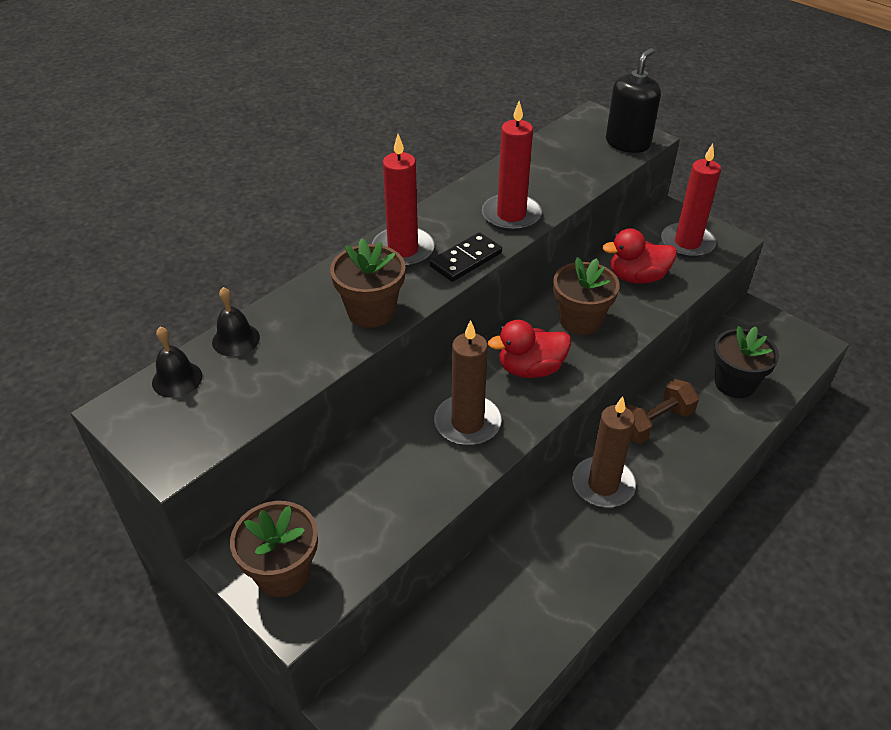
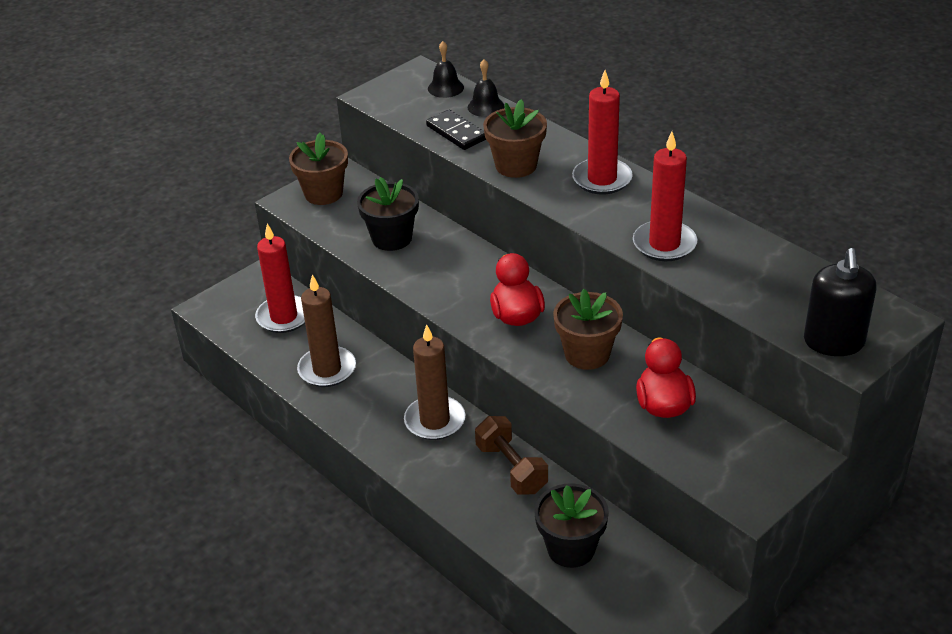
camera: 95 degrees right, 5 degrees down
black domino [430,232,502,282] -> black domino moved to [426,110,486,150]
brown candle [434,320,502,446] -> brown candle moved to [297,274,356,387]
black soap dispenser [606,48,661,153] -> black soap dispenser turned 60 degrees clockwise [804,248,876,356]
red candle [661,144,721,258] -> red candle moved to [255,223,305,333]
none -> black flower pot [357,177,419,251]

